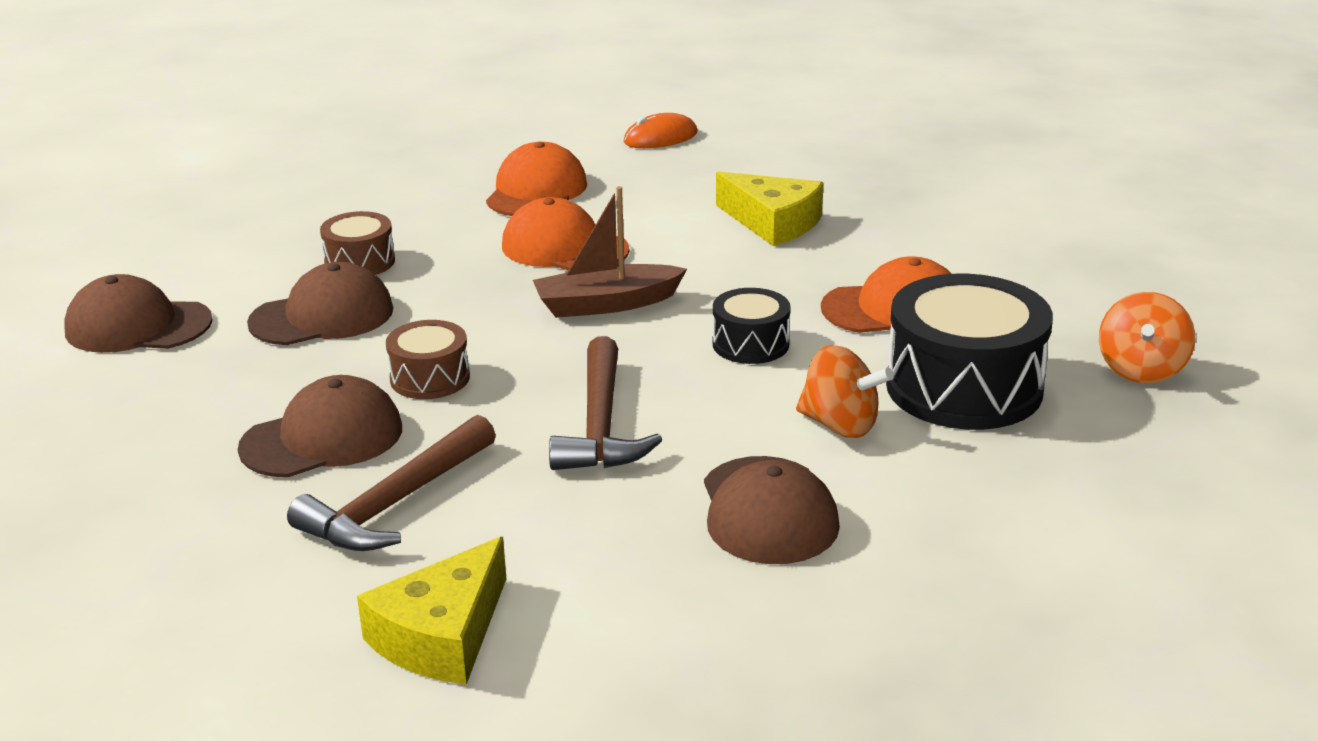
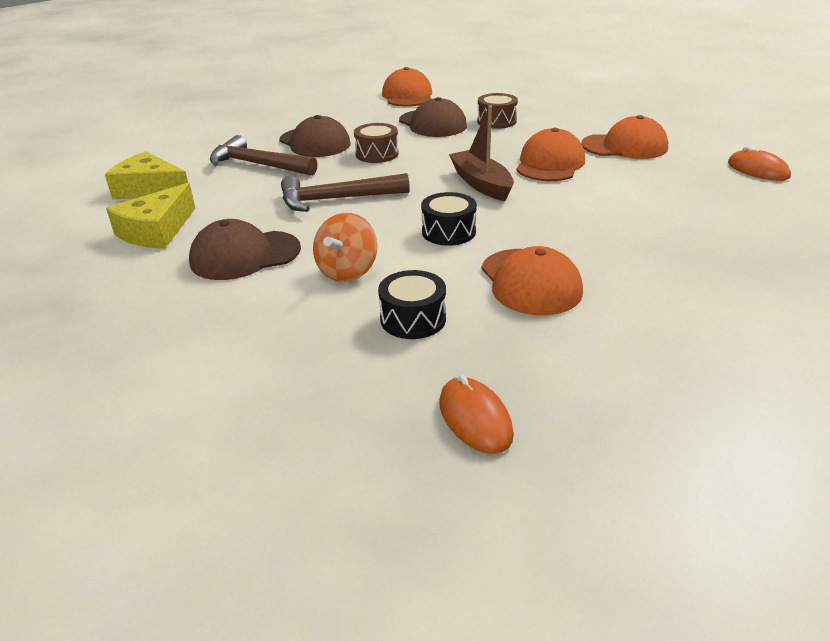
camera: 80 degrees right, 5 degrees up
brown cap [64,274,213,353] -> orange cap [382,67,432,107]
yellow cheese [716,172,823,246] -> yellow cheese moved to [106,183,195,249]
black drum [886,274,1053,430] -> black drum [378,270,446,339], size x0.52
orange spinning top [1099,292,1195,384] -> orange mouse [439,375,514,454]

